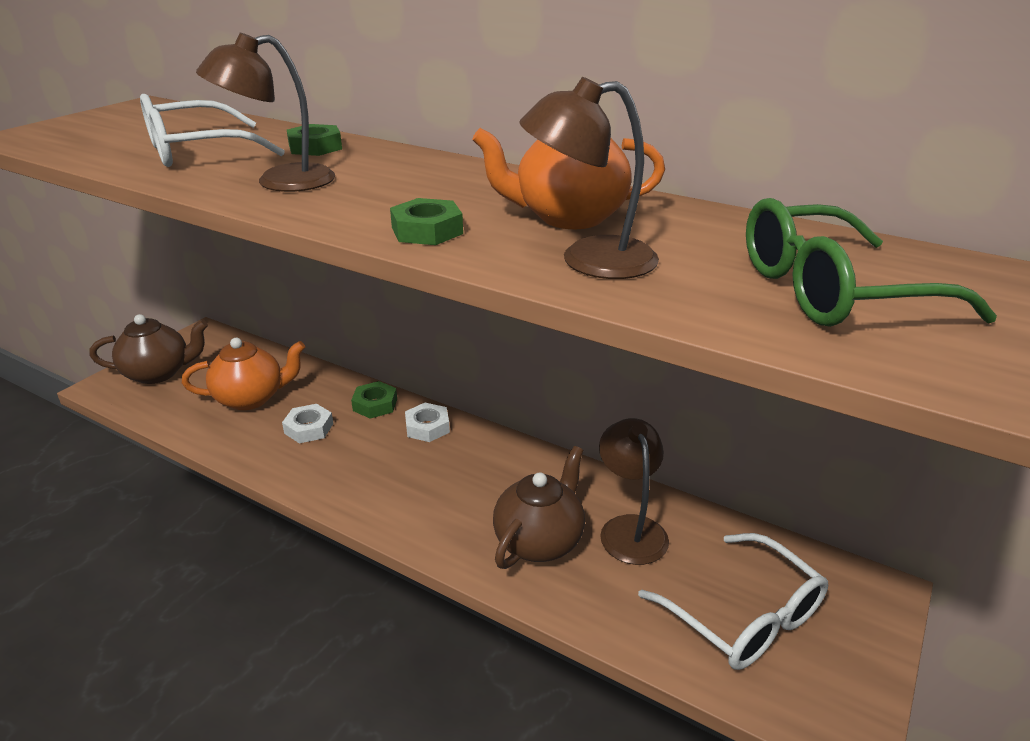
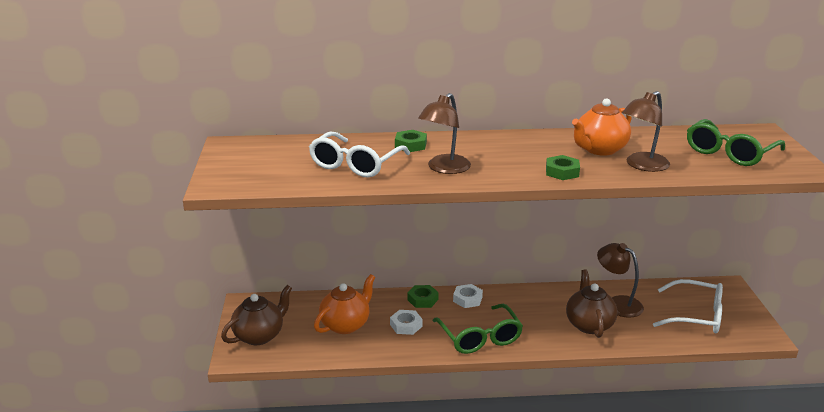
camera: 35 degrees left, 5 degrees down
none -> green glasses [433,304,523,354]

